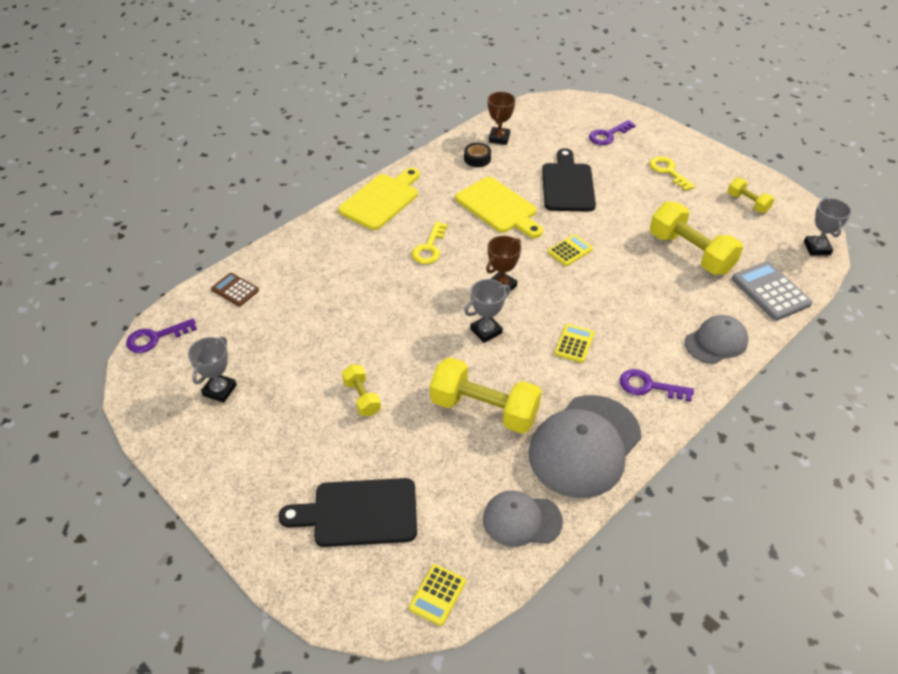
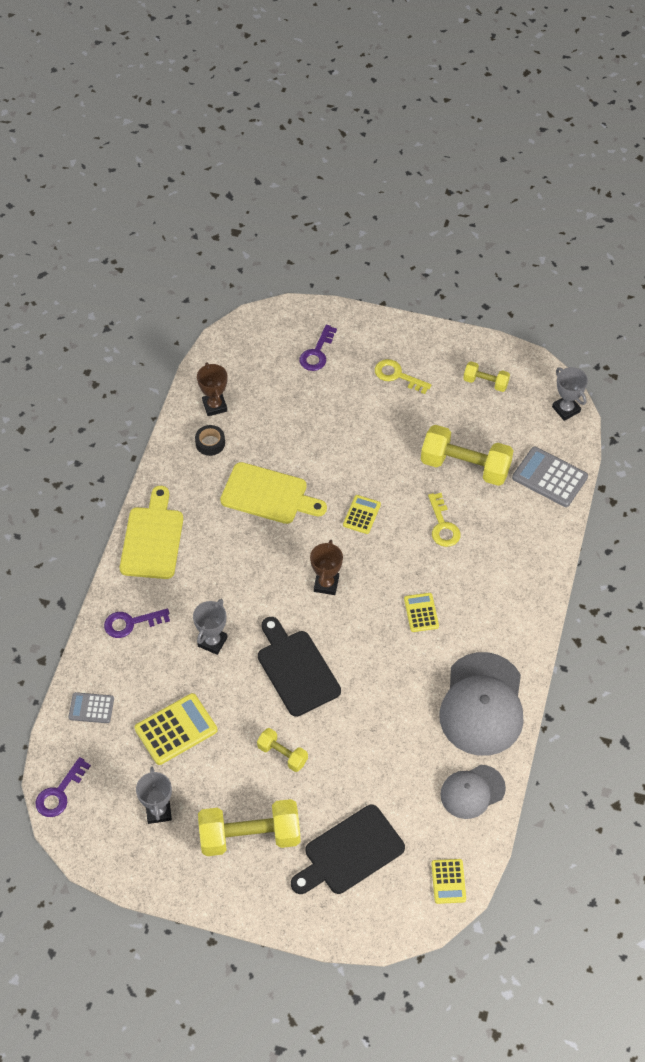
camera: 30 degrees left, 10 degrees up
brown calculator [211,273,259,306] -> grey calculator [68,692,114,723]
yellow key [412,222,448,264] -> yellow key moved to [428,493,461,547]
yellow dumbbell [430,357,542,434] -> yellow dumbbell moved to [198,799,300,856]
grey trophy [464,279,511,343] -> grey trophy moved to [193,599,228,655]
black cutting board [542,148,596,212] -> black cutting board moved to [258,617,341,717]
purple key [620,369,694,402] -> purple key moved to [104,609,170,638]
grey cap [685,315,749,364] -> none
none -> yellow calculator [135,693,217,765]

